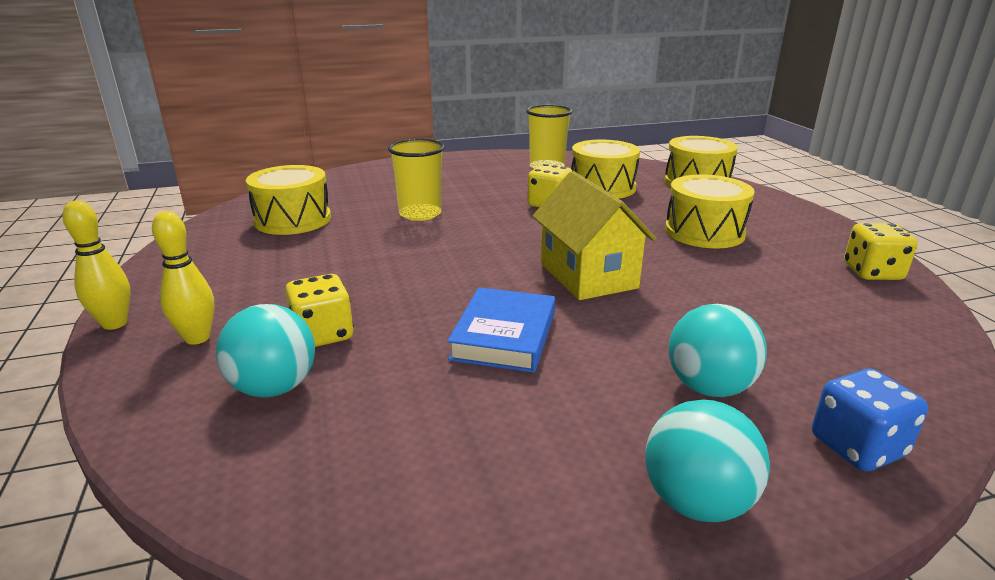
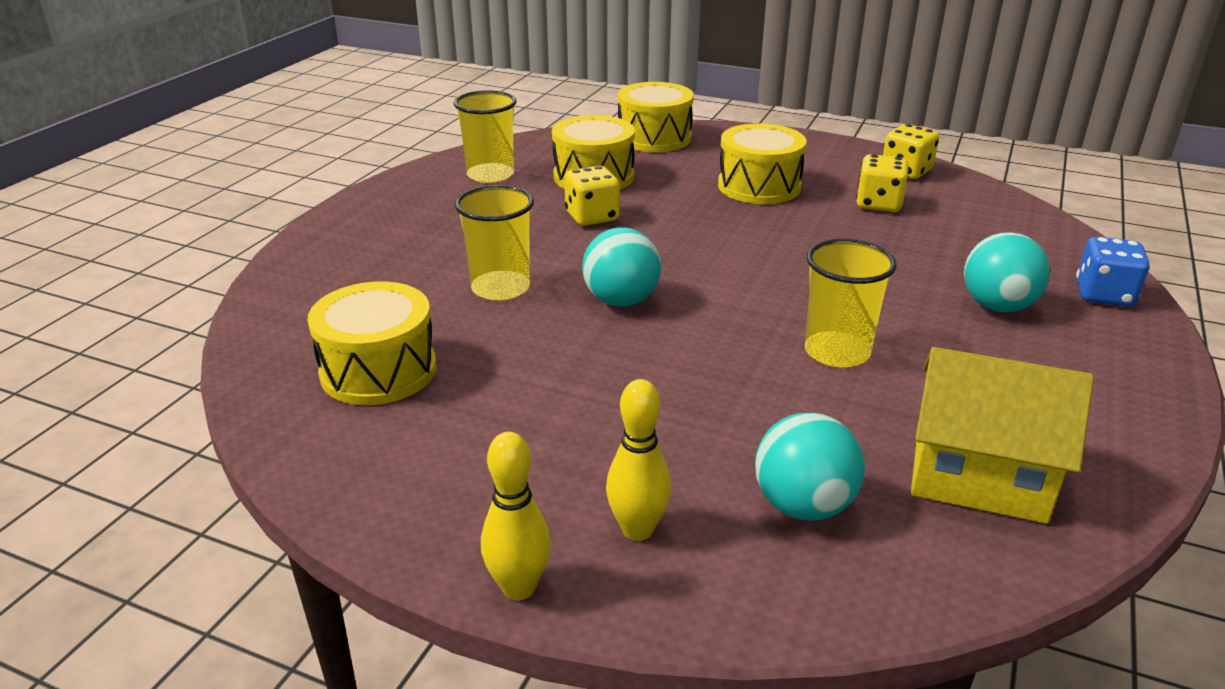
camera: 50 degrees left, 5 degrees up
yellow dice [285,274,354,347] -> yellow dice moved to [856,154,909,212]
blue book [447,287,555,373] -> yellow cup [805,239,896,367]
yellow house [532,171,657,300] -> yellow house moved to [911,347,1094,524]
turquoise ball [645,400,770,522] -> turquoise ball moved to [582,227,661,306]

